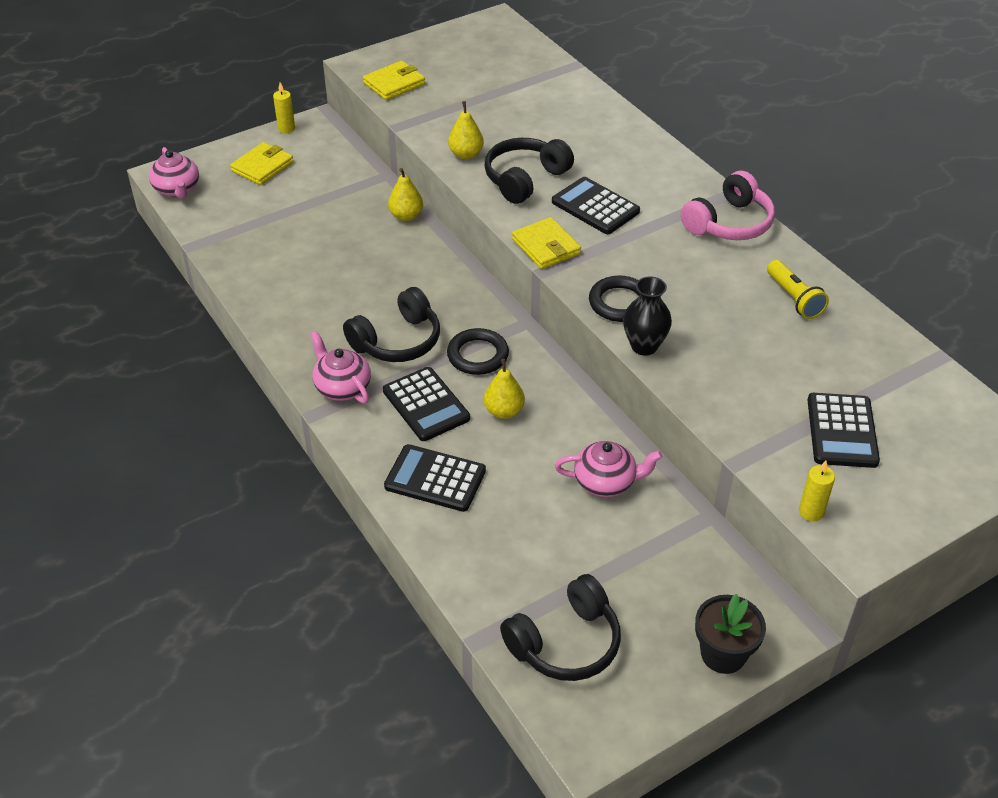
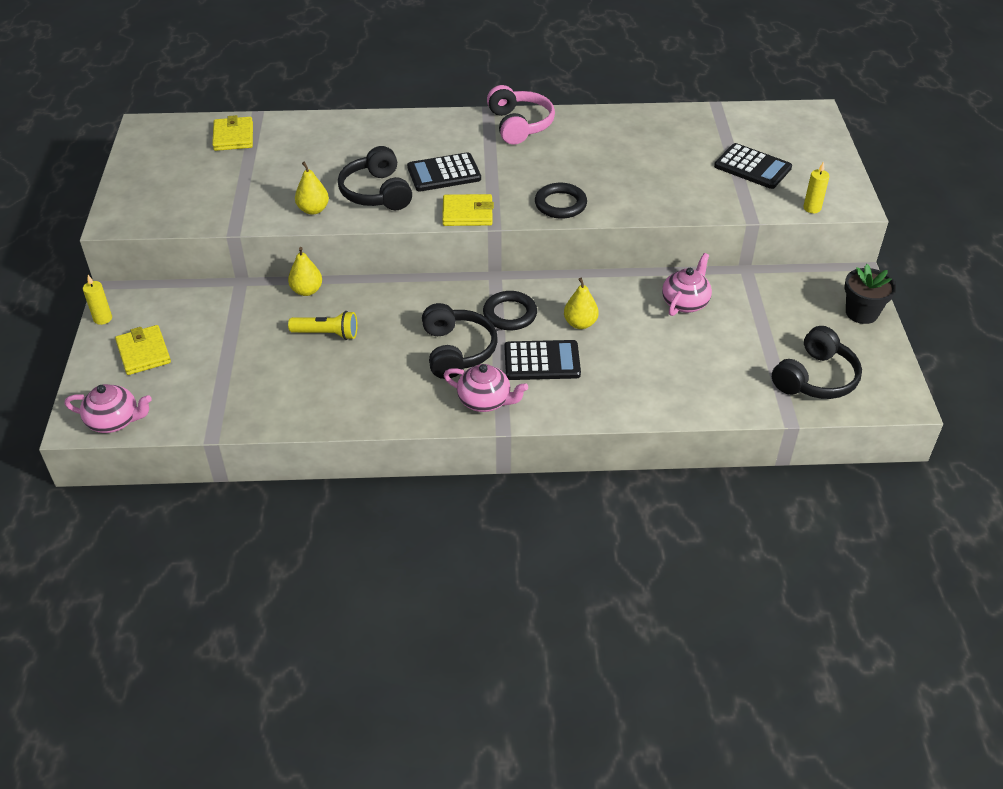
camera: 60 degrees left, 0 degrees up
pink teapot [310,331,371,404] -> pink teapot turned 150 degrees counterclockwise [444,364,528,412]
yellow wallet [363,61,425,100] -> yellow wallet moved to [212,115,253,151]
black calculator [384,444,486,512] -> none
black headphones [500,574,621,681] -> black headphones turned 45 degrees clockwise [772,326,862,399]
black vase [623,276,672,356] -> none
yellow flashlight [767,260,829,319] -> yellow flashlight moved to [288,311,358,340]

